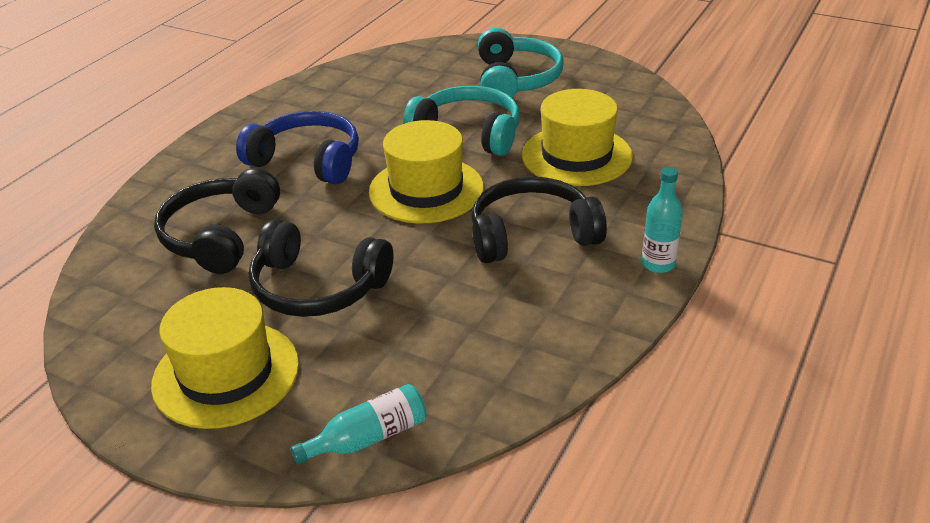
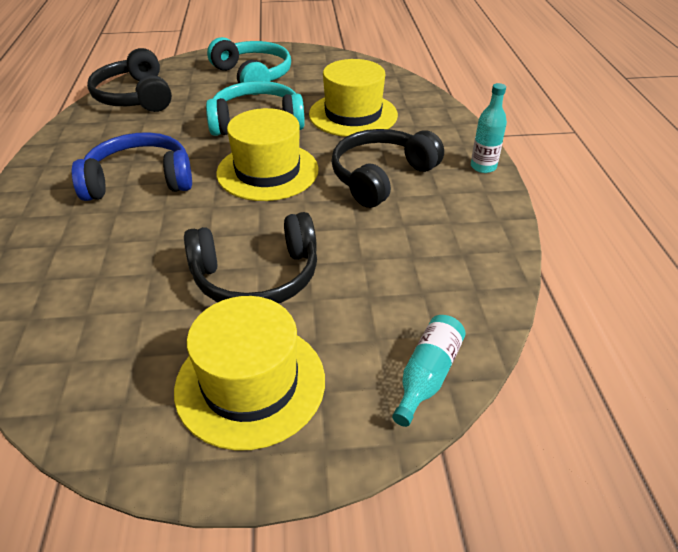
camera: 35 degrees left, 5 degrees up
black headphones [154,168,280,274] -> black headphones moved to [87,48,172,112]

